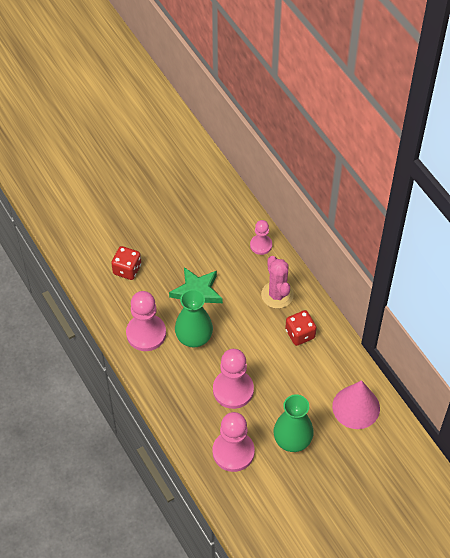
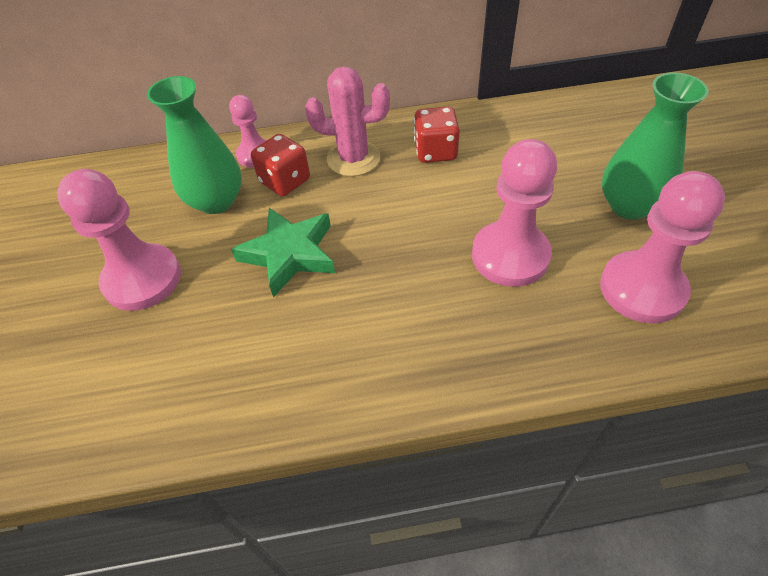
camera: 65 degrees left, 5 degrees down
red dice [111,246,141,280] -> red dice moved to [251,134,310,196]
pink pawn [126,291,166,351] -> pink pawn moved to [57,169,181,311]
green vase [175,289,213,347] -> green vase moved to [147,76,242,214]
pink cone [332,380,380,429] -> none

